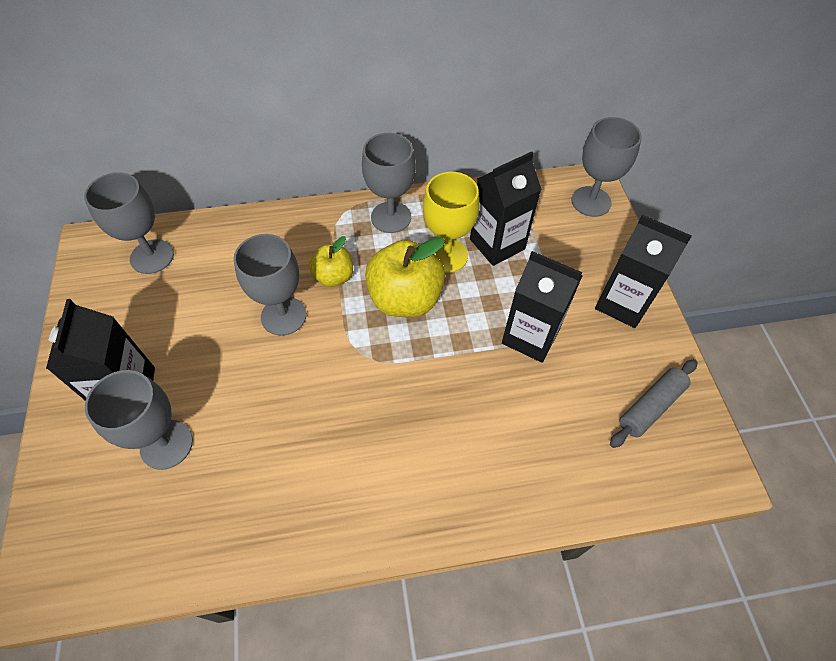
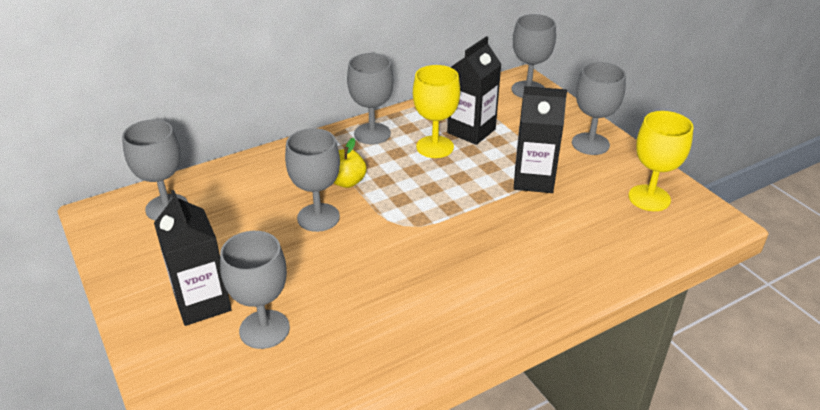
camera: 20 degrees left, 20 degrees down
yellow apple [365,237,445,317] -> none
black carton [595,215,692,328] -> grey goblet [572,62,626,155]
grey rolling pin [610,359,698,448] -> yellow goblet [629,111,694,211]

